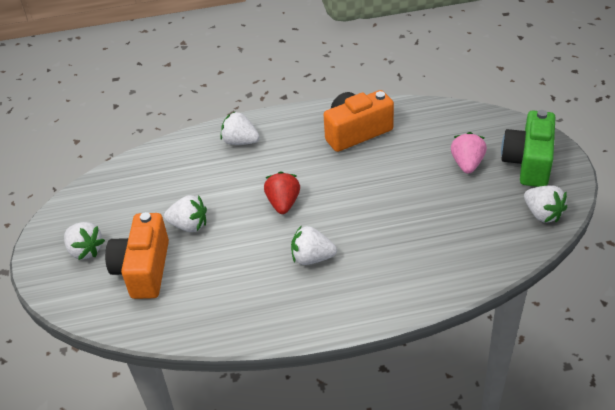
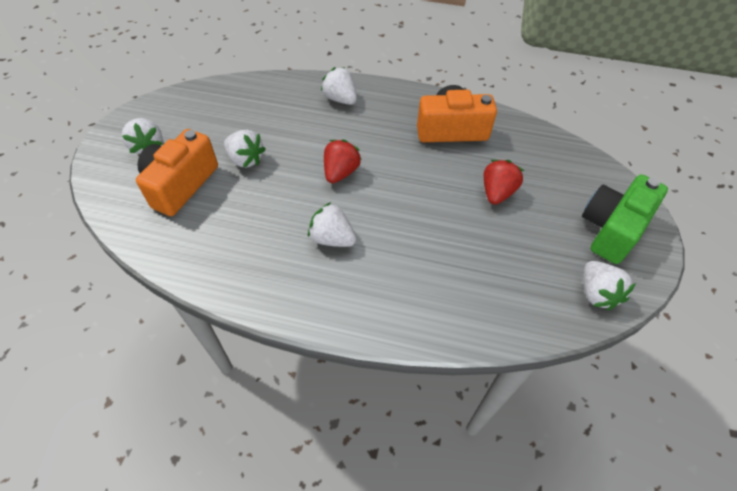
camera: 20 degrees right, 10 degrees up
pink strawberry [451,132,487,174] -> none
none -> red strawberry [484,160,524,205]

